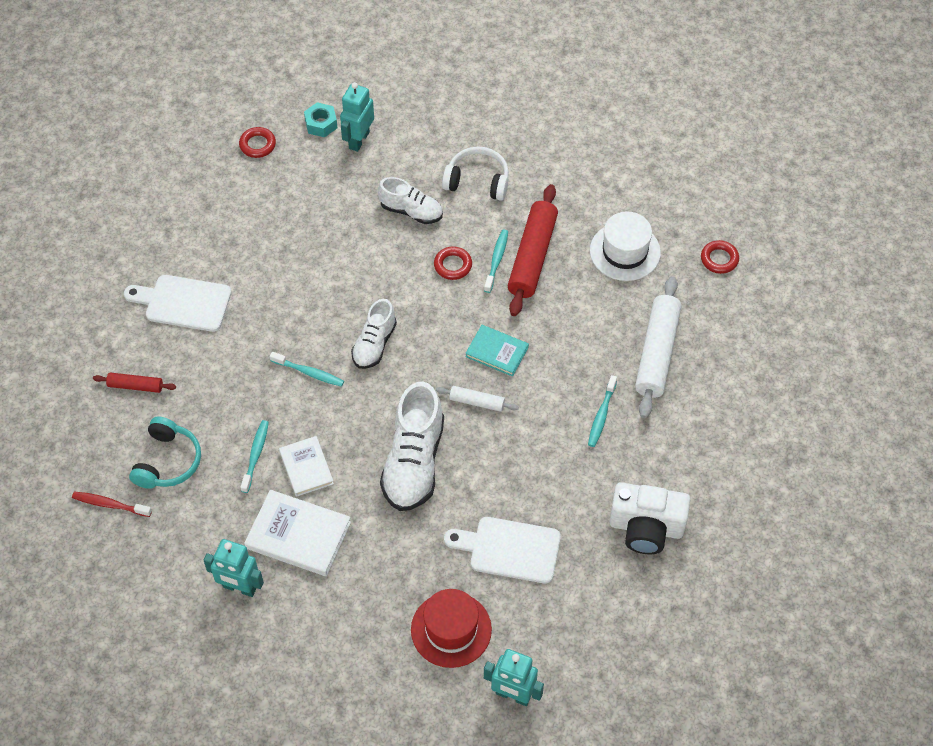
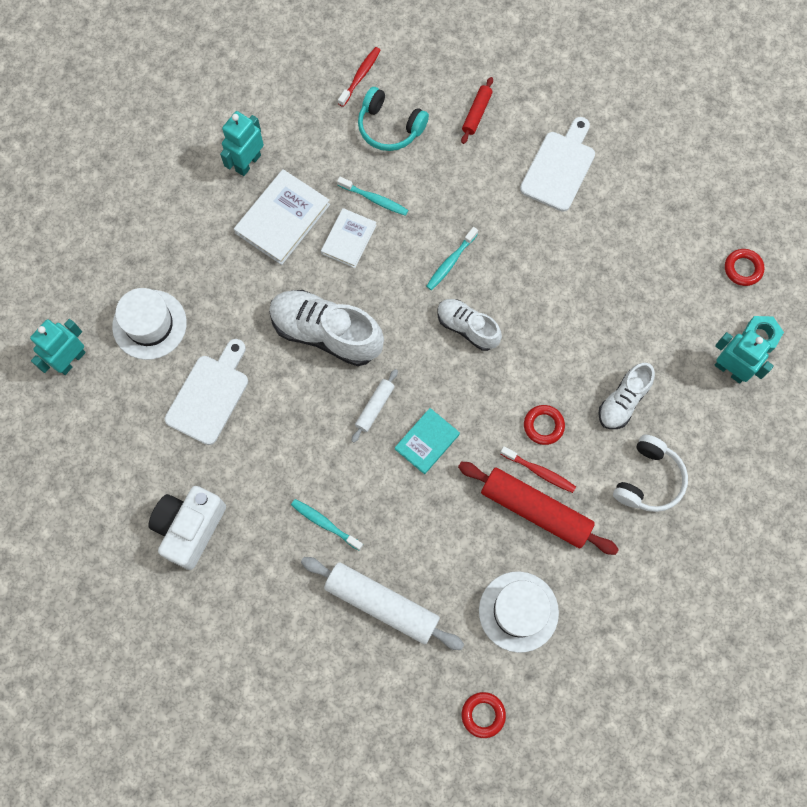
camera: 105 degrees right, 15 degrees up
white book [279,436,334,497] -> white book turned 60 degrees counterclockwise [321,208,377,268]
red hat [411,589,492,668] -> white hat [112,288,187,360]
turquoise toothbrush [484,230,508,293] -> red toothbrush [500,446,576,493]

